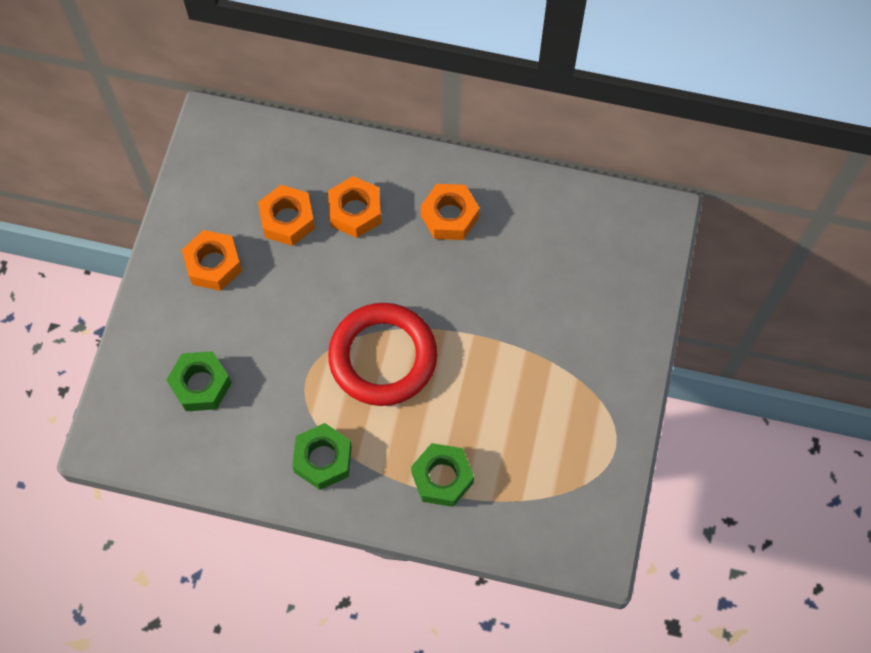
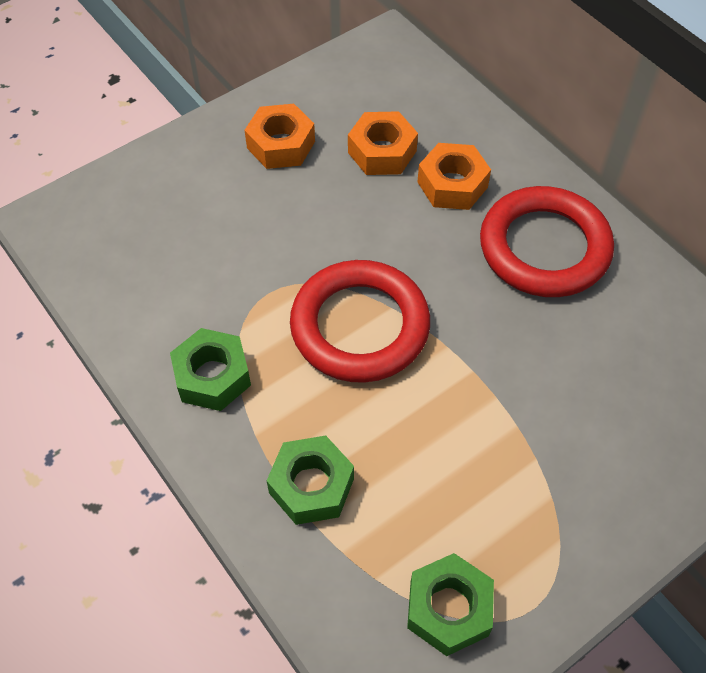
camera: 40 degrees right, 10 degrees down
green nut [166,351,232,411] -> green nut moved to [407,553,494,656]
orange nut [421,184,480,240] -> red ring [480,186,614,297]

